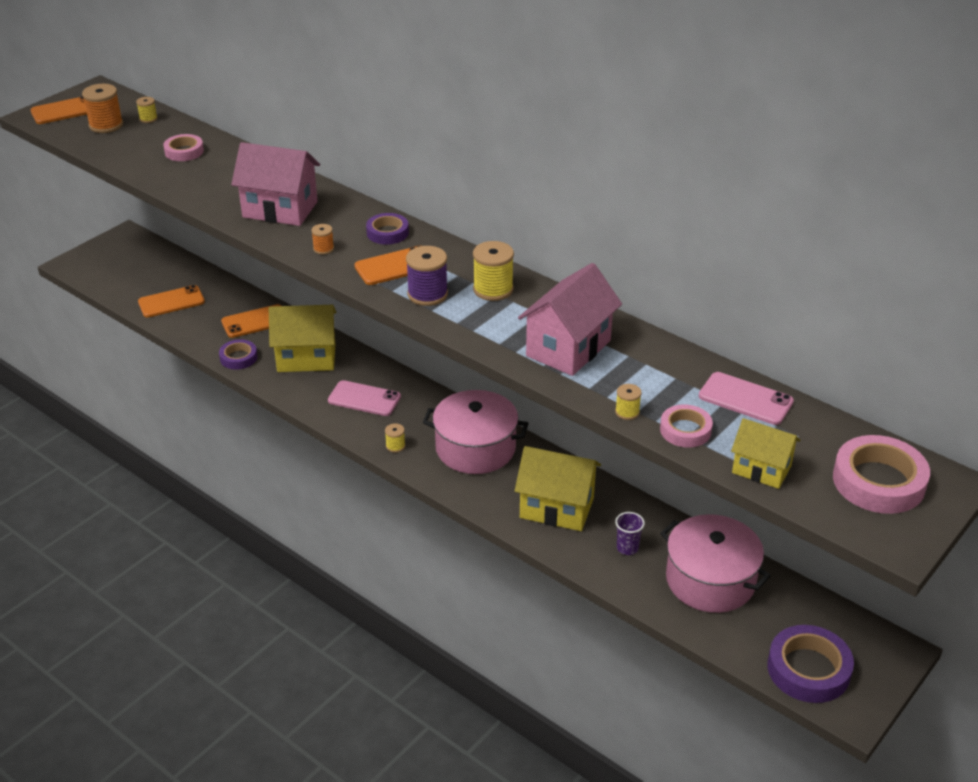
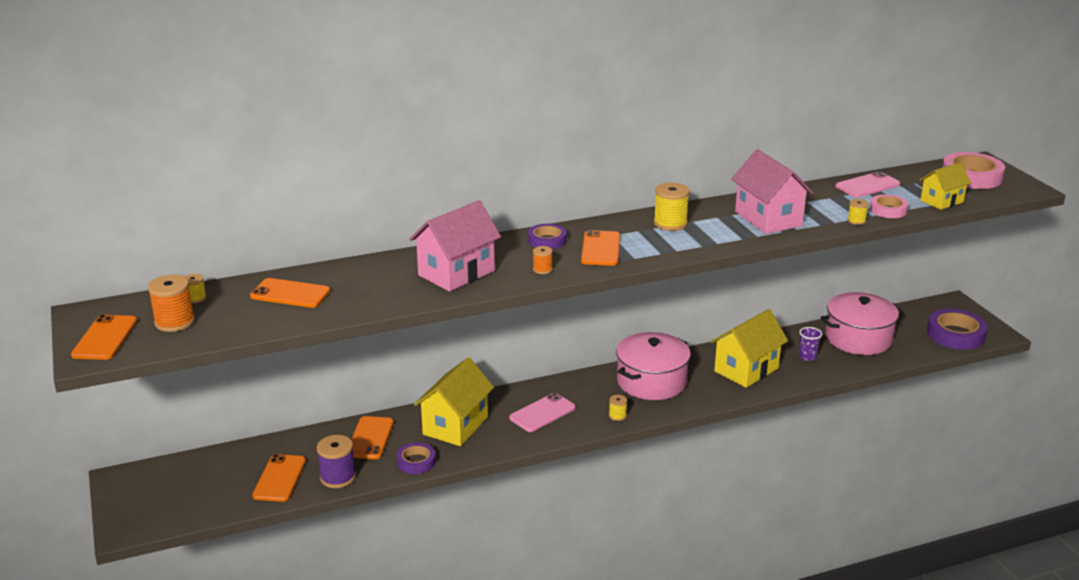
camera: 60 degrees left, 10 degrees down
pink tape [163,134,204,161] -> orange phone [250,278,330,308]
purple spool [406,246,448,306] -> purple spool moved to [316,435,356,488]

